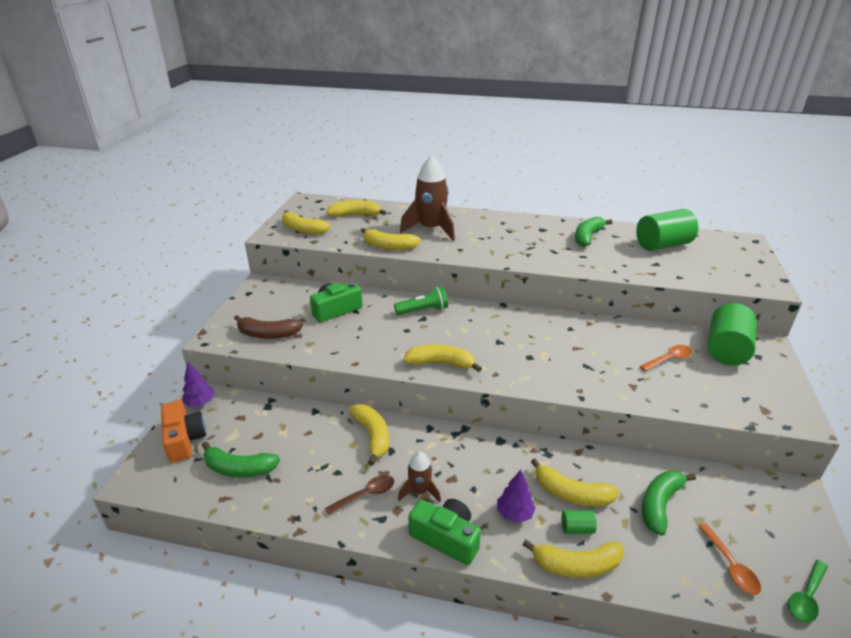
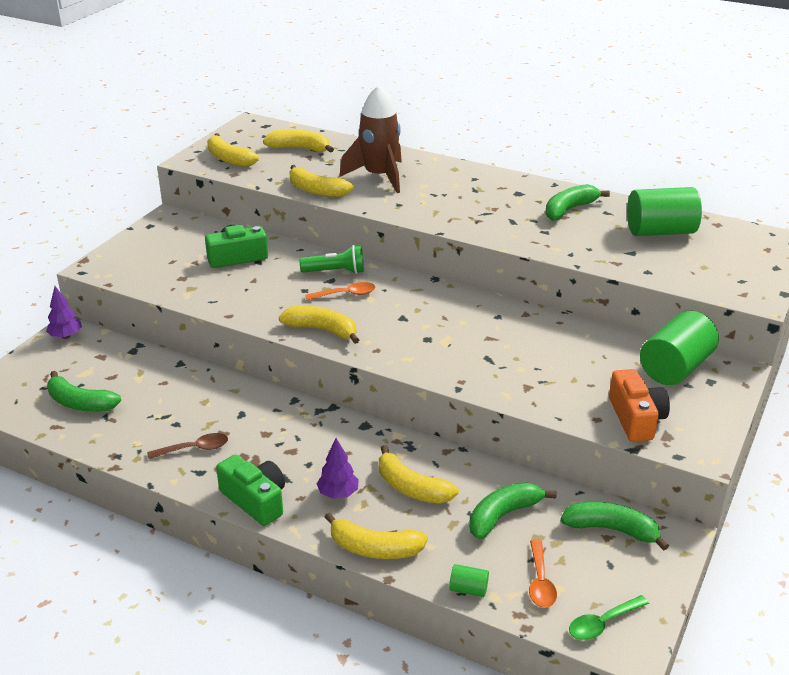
camera: 15 degrees right, 0 degrees up
orange camera [161,400,206,463] -> orange camera moved to [609,369,670,442]
brown banana [234,315,303,339] -> none
yellow banana [349,404,389,465] -> none
brown rocket [398,452,441,502] -> none
green cylinder [562,510,597,534] -> green cylinder moved to [449,564,489,597]
orange spoon [640,345,693,371] -> orange spoon moved to [305,282,375,300]
none -> green banana [561,501,669,550]

